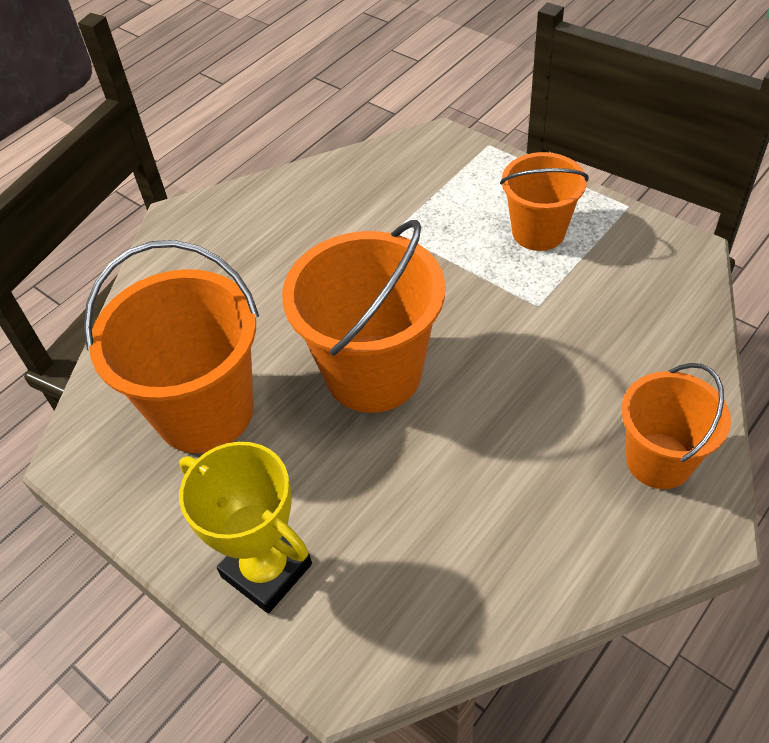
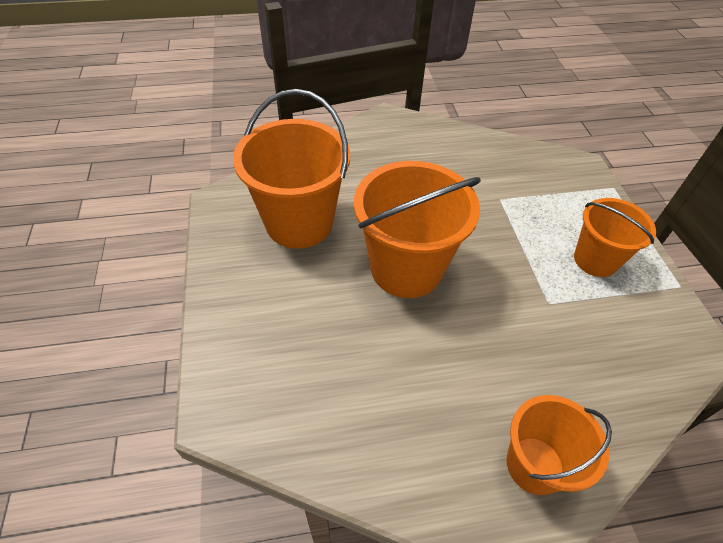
camera: 35 degrees right, 0 degrees up
yellow trophy [179,442,312,613] -> none

